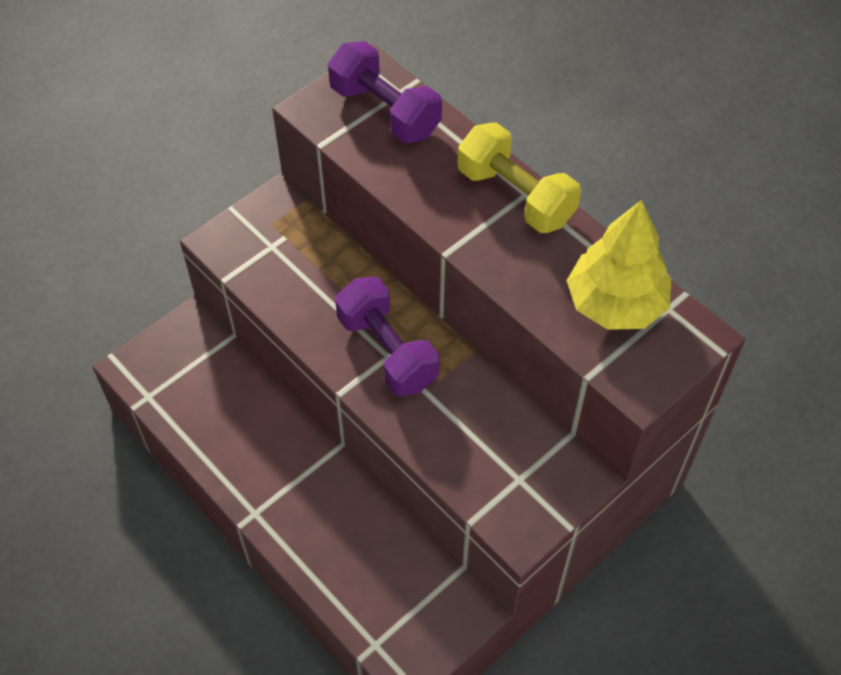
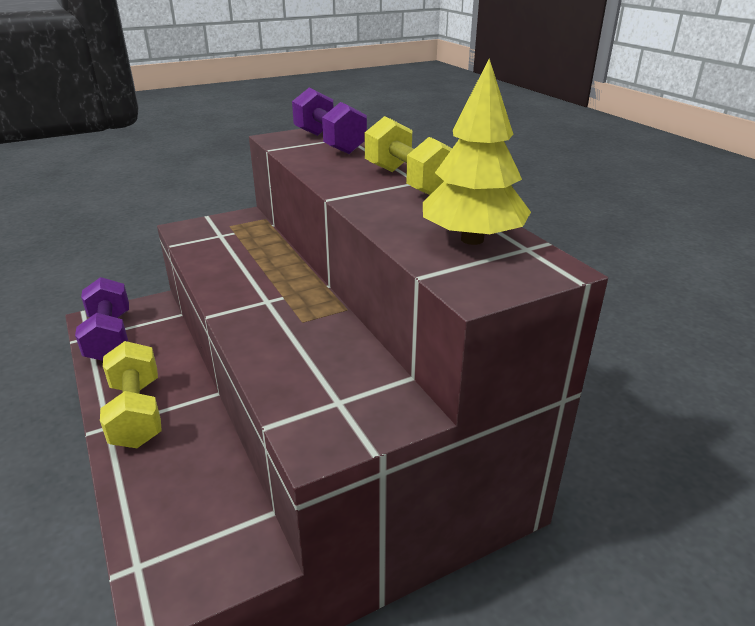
camera: 15 degrees right, 25 degrees down
purple dumbbell [335,277,439,397] -> purple dumbbell moved to [75,277,129,361]
none -> yellow dumbbell [100,341,162,448]

